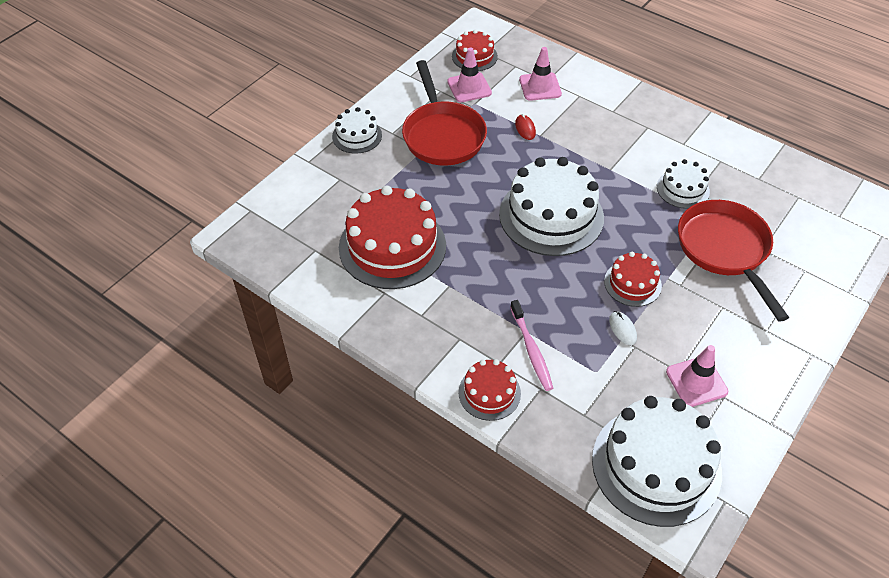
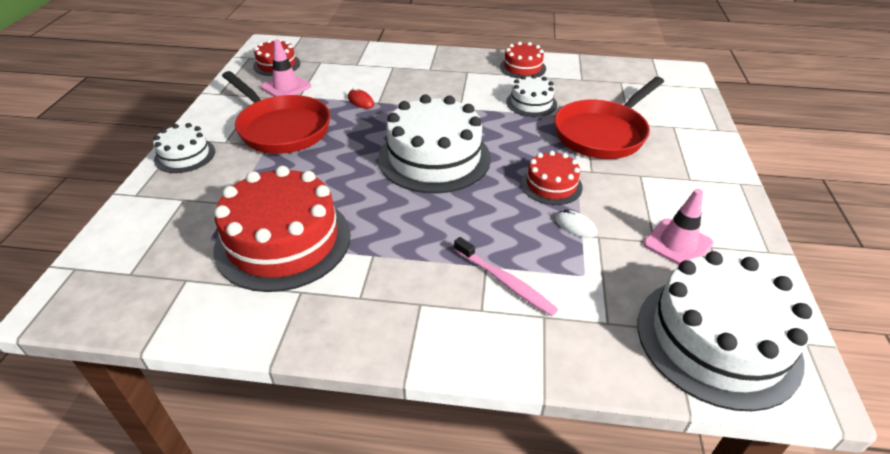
camera: 30 degrees left, 10 degrees down
red cake [458,359,521,421] -> red cake moved to [500,42,546,79]
pink traffic cone [519,47,562,101] -> none
red pan [678,200,789,322] -> red pan turned 90 degrees counterclockwise [554,77,664,159]

